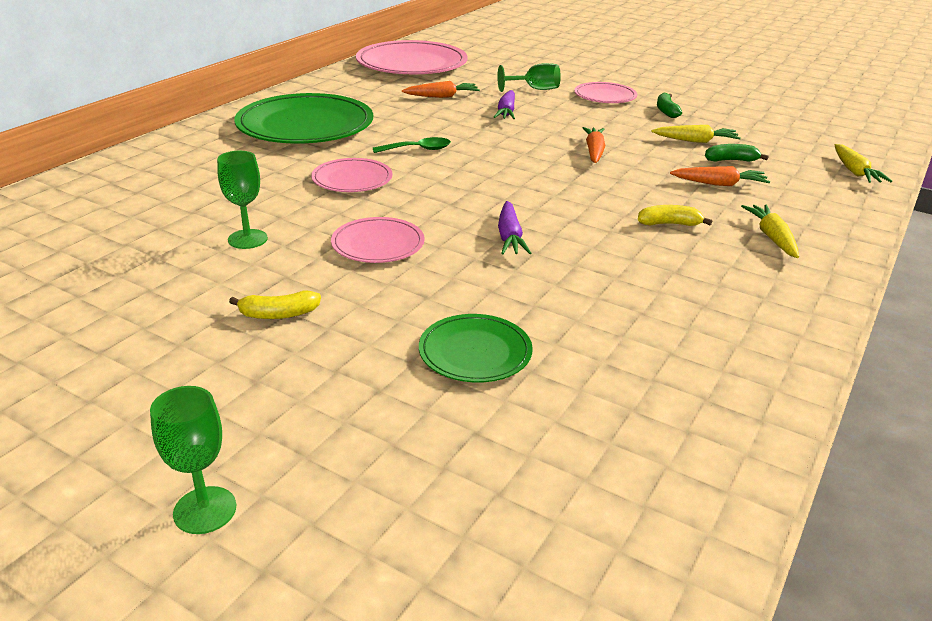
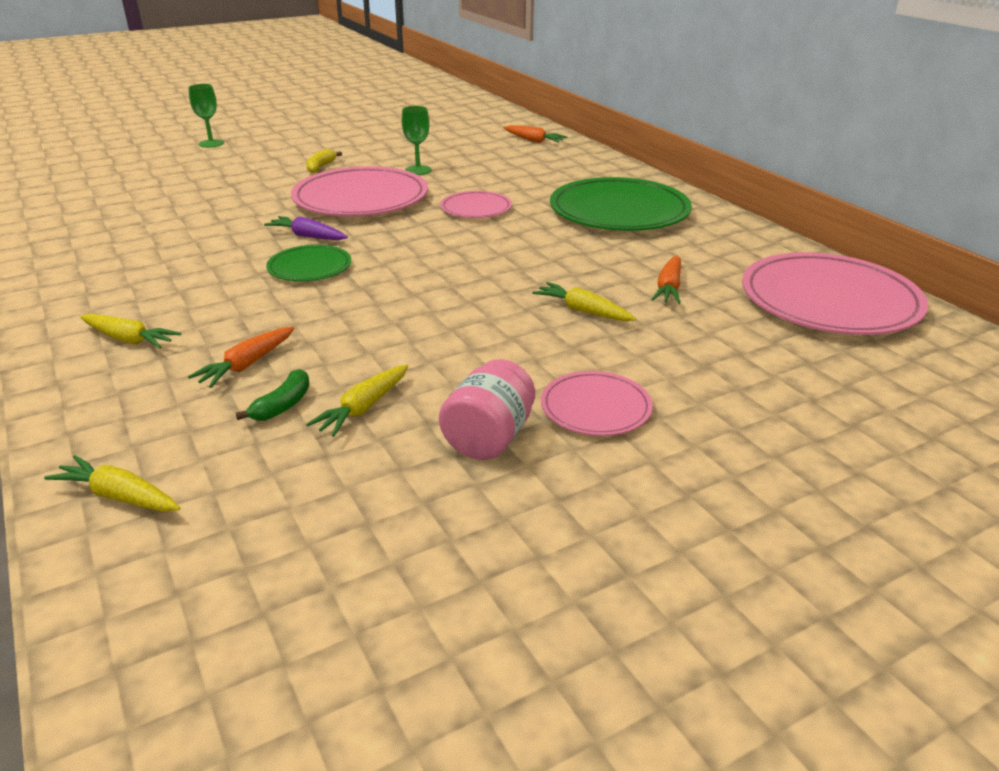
camera: 120 degrees right, 0 degrees up
pink plate [331,217,425,263] -> pink plate [291,166,428,216], size x1.94
green spoon [373,137,451,153] -> none
green plate [419,314,533,383] -> green plate moved to [266,245,351,281]
purple carrot [494,90,515,119] -> yellow carrot [532,282,636,321]
green goblet [497,63,561,92] -> none
orange carrot [582,127,605,163] -> orange carrot moved to [504,125,567,143]
yellow banana [638,205,712,226] -> none
green banana [657,92,682,118] -> pink jar [439,359,535,460]

